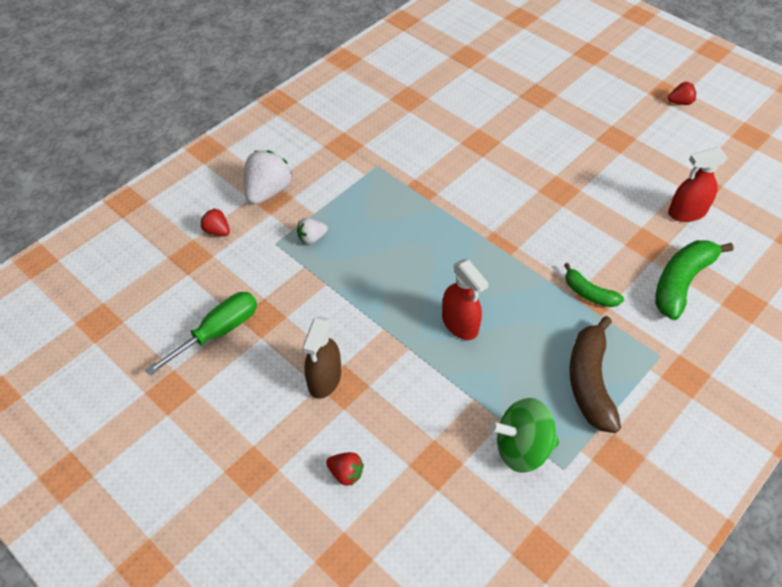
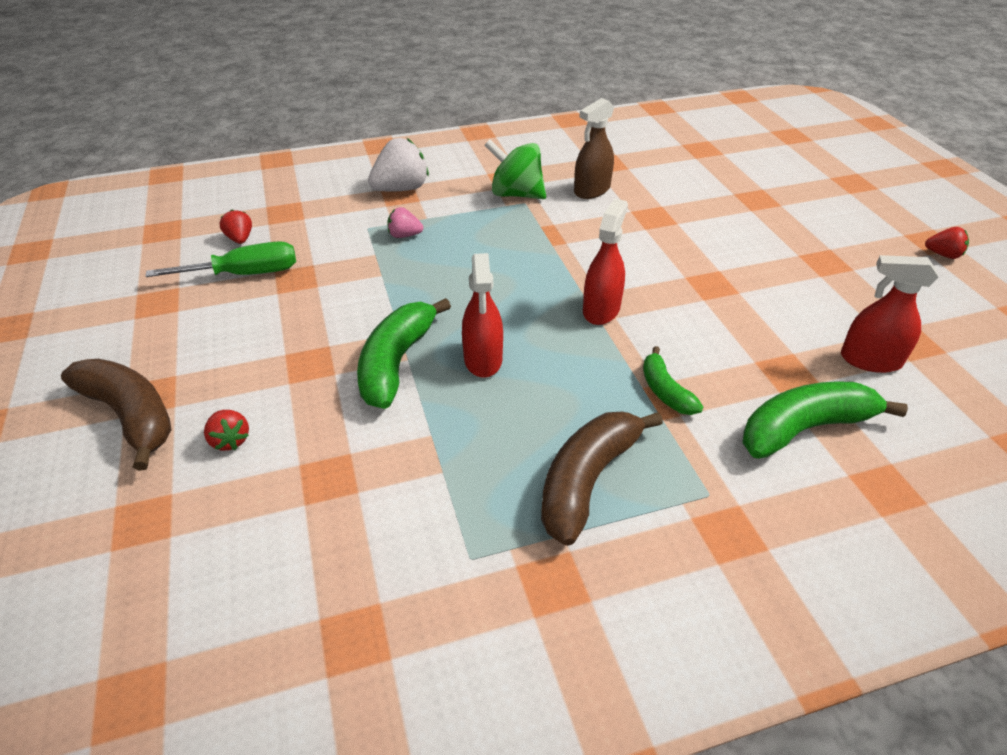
camera: 30 degrees right, 10 degrees down
red strawberry [201,208,230,236] -> red strawberry moved to [220,209,252,244]
white strawberry [297,218,328,245] -> pink strawberry [388,207,423,238]
brown spray bottle [302,316,341,399] -> brown spray bottle moved to [574,98,614,199]
green spinning top [489,398,559,473] -> green spinning top moved to [484,139,546,199]
none -> brown banana [61,359,171,471]
none -> green banana [357,298,451,409]
none -> red spray bottle [583,199,628,325]

